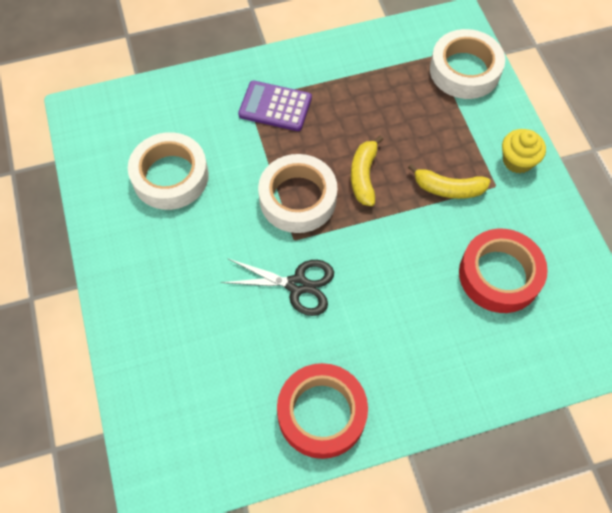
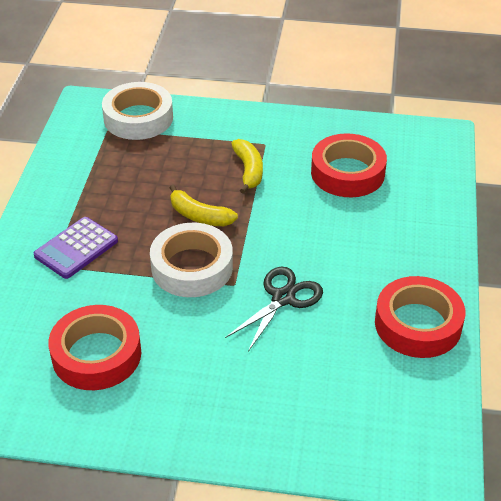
camera: 65 degrees left, 20 degrees down
white tape [128,132,209,210] -> red tape [48,305,141,390]
yellow banana [408,164,491,199] -> yellow banana turned 45 degrees counterclockwise [231,139,263,194]
yellow cupcake [502,129,546,174] -> none

